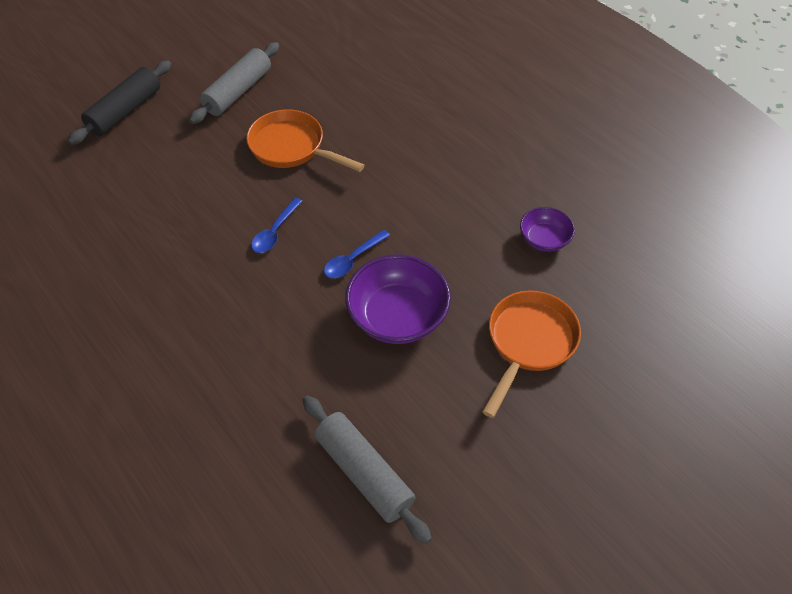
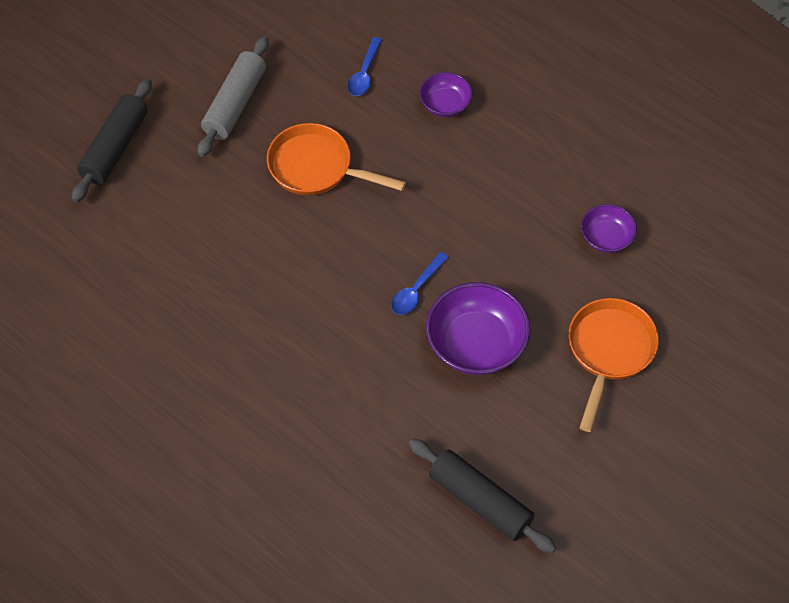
camera: 10 degrees left, 5 degrees up
blue spoon [251,198,303,253] -> blue spoon moved to [347,37,382,96]
grey rolling pin [303,395,432,544] -> black rolling pin [409,439,556,553]
none -> purple bowl [419,72,473,117]

